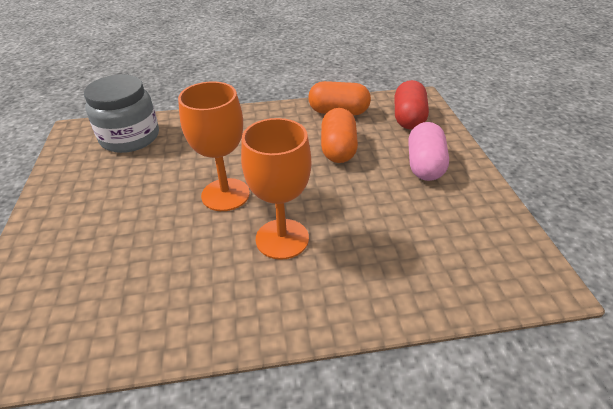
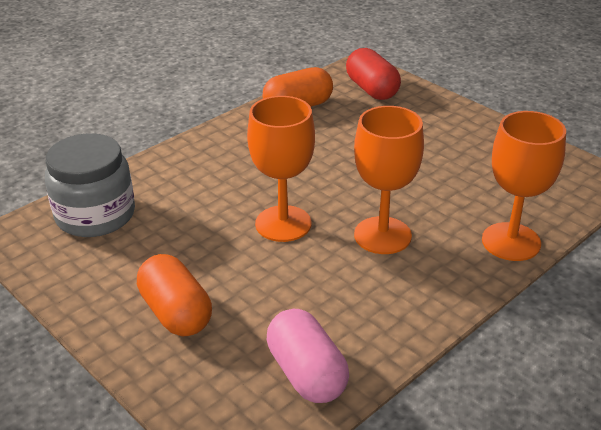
camera: 35 degrees left, 5 degrees down
orange capsule [321,108,358,163] -> orange capsule moved to [137,254,212,336]
pink capsule [408,122,449,181] -> pink capsule moved to [267,309,349,403]
none -> orange goblet [482,111,566,261]

